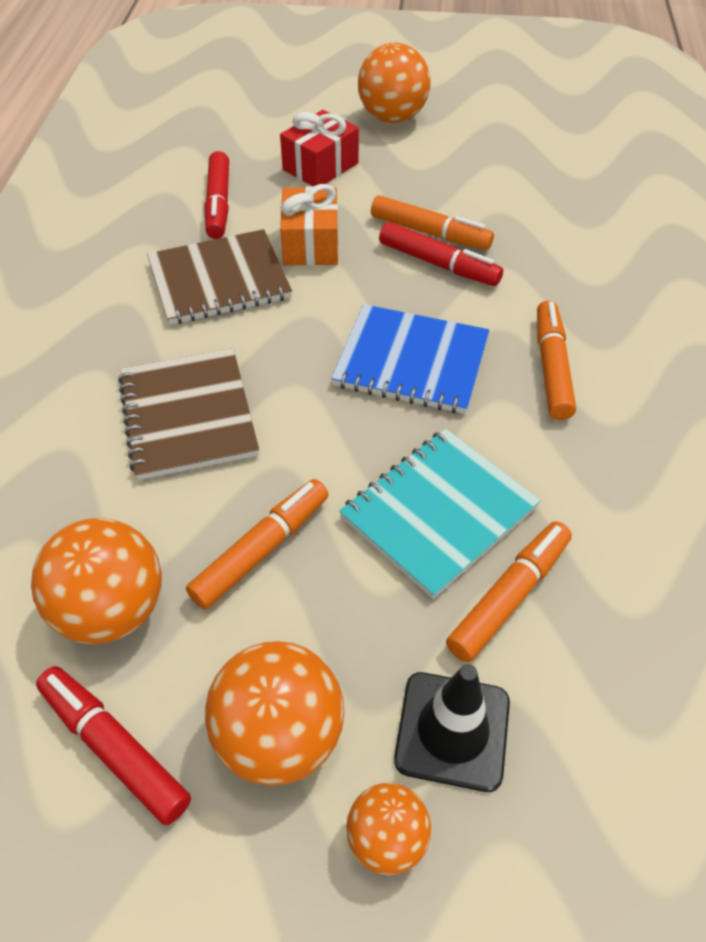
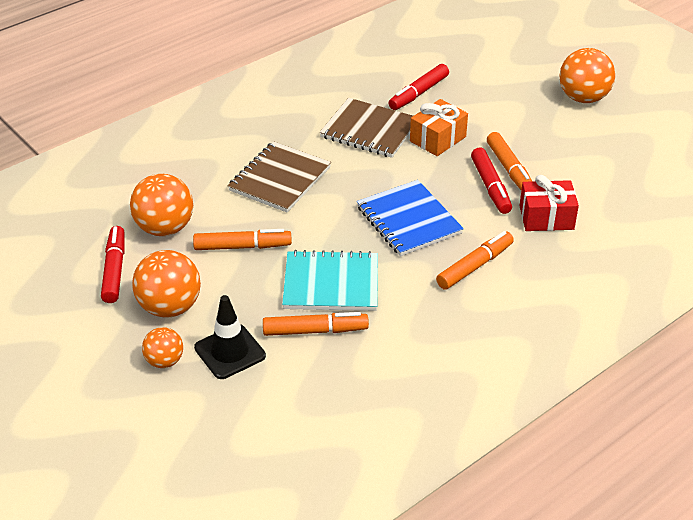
camera: 45 degrees right, 10 degrees down
red gift [280,110,359,186] -> red gift moved to [519,175,579,231]

